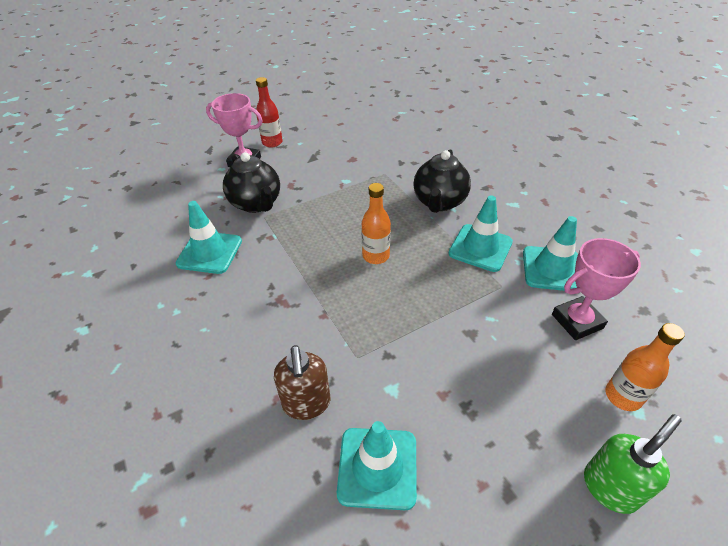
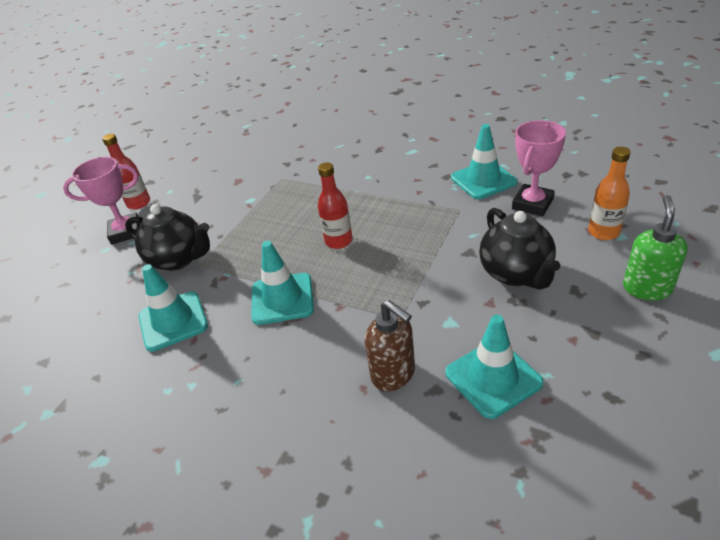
camera: 30 degrees left, 5 degrees down
orange bottle [362,183,391,264] -> red bottle [318,162,353,249]
black teapot [413,149,471,213] -> black teapot moved to [479,208,560,290]
turquoise traffic cone [448,196,513,272] -> turquoise traffic cone moved to [251,241,314,325]

